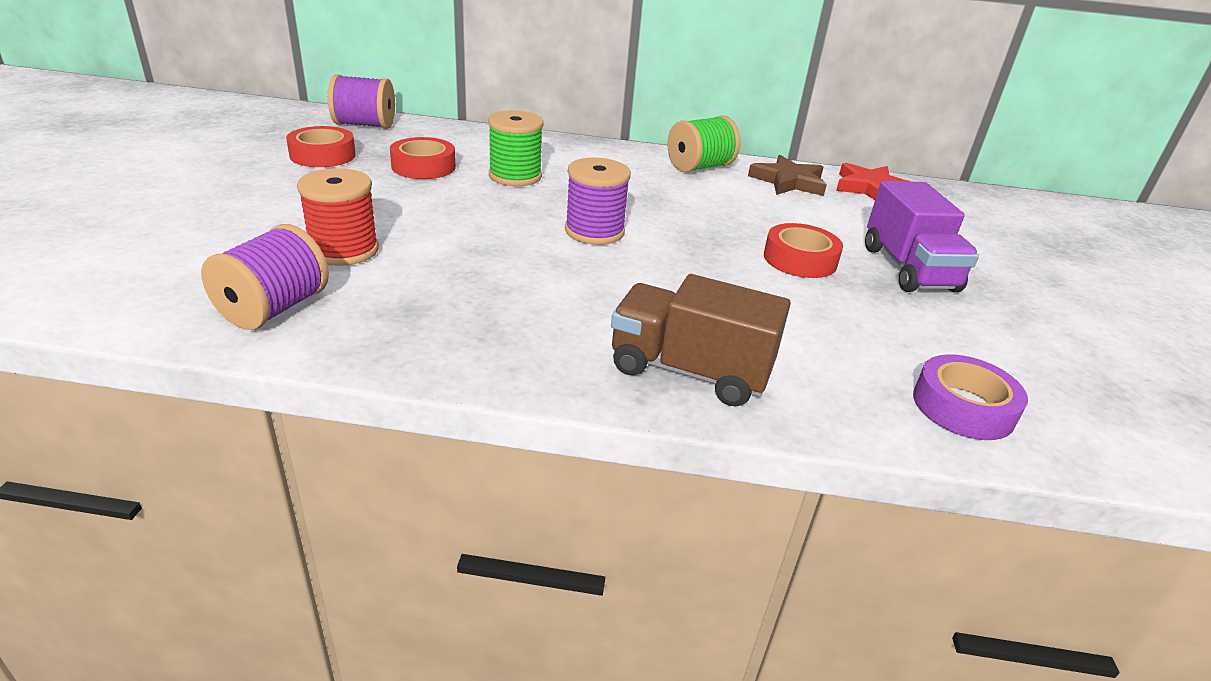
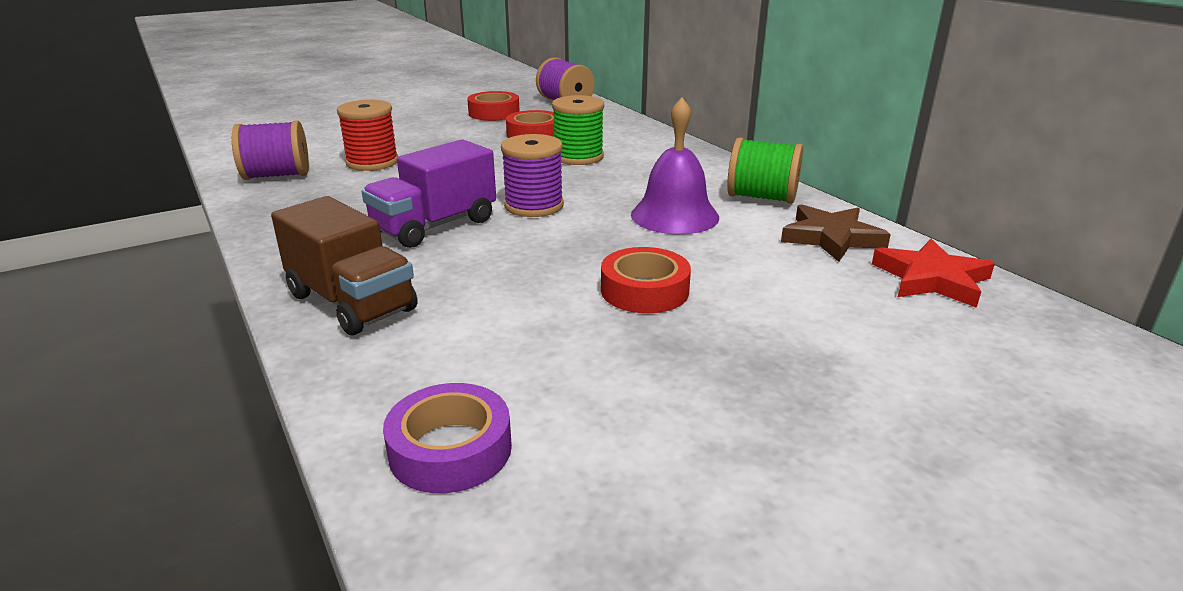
camera: 55 degrees right, 5 degrees down
brown truck [611,274,791,407] -> brown truck turned 150 degrees clockwise [271,196,417,335]
purple truck [865,181,979,292] -> purple truck moved to [362,139,496,248]
none -> purple bell [631,97,719,234]

